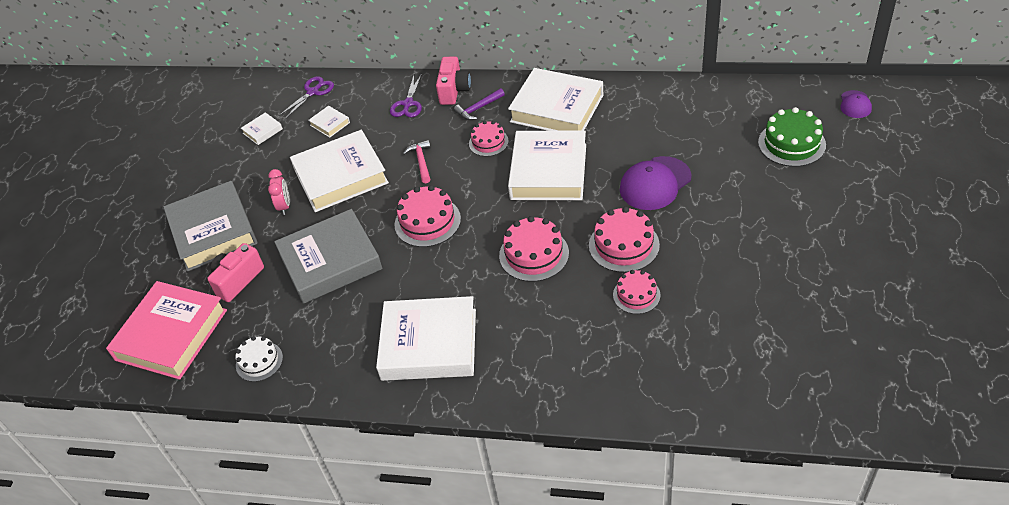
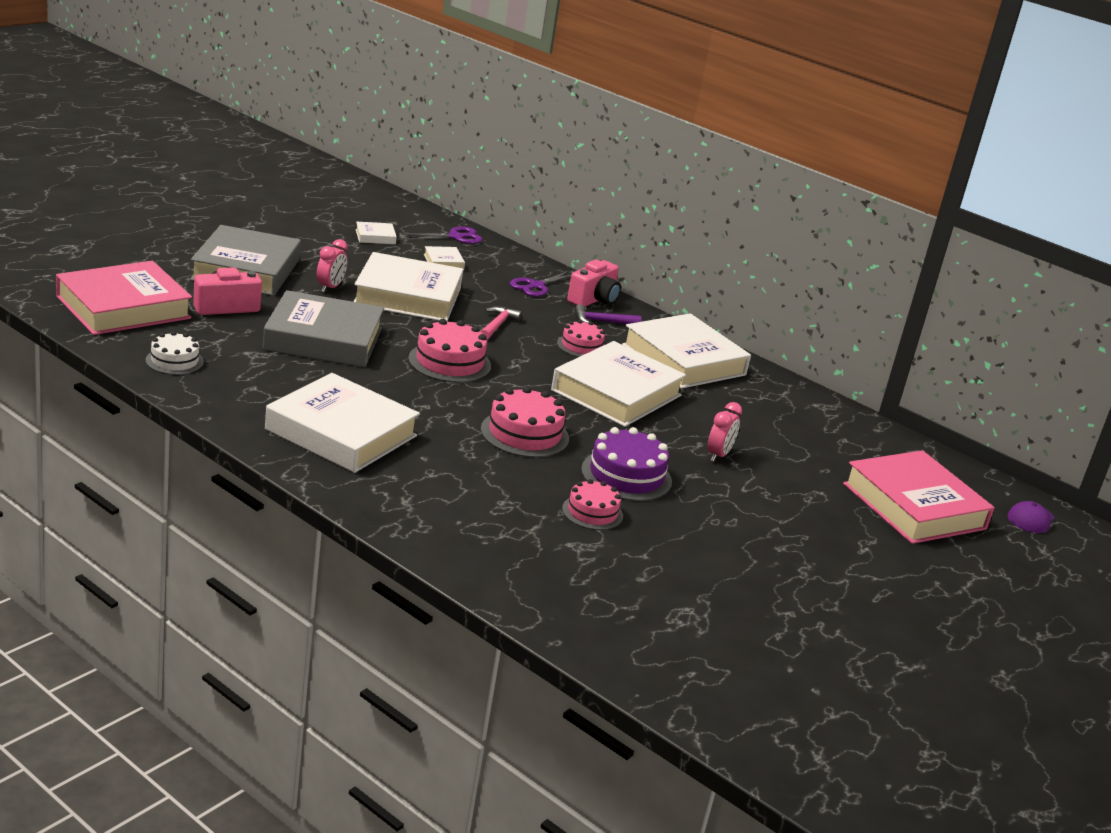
camera: 20 degrees right, 20 degrees down
pink cake [589,207,660,273] -> purple cake [581,427,672,501]
purple cap [620,156,692,210] -> pink clock [707,402,742,462]
green cake [758,107,826,167] -> pink book [843,450,995,544]

